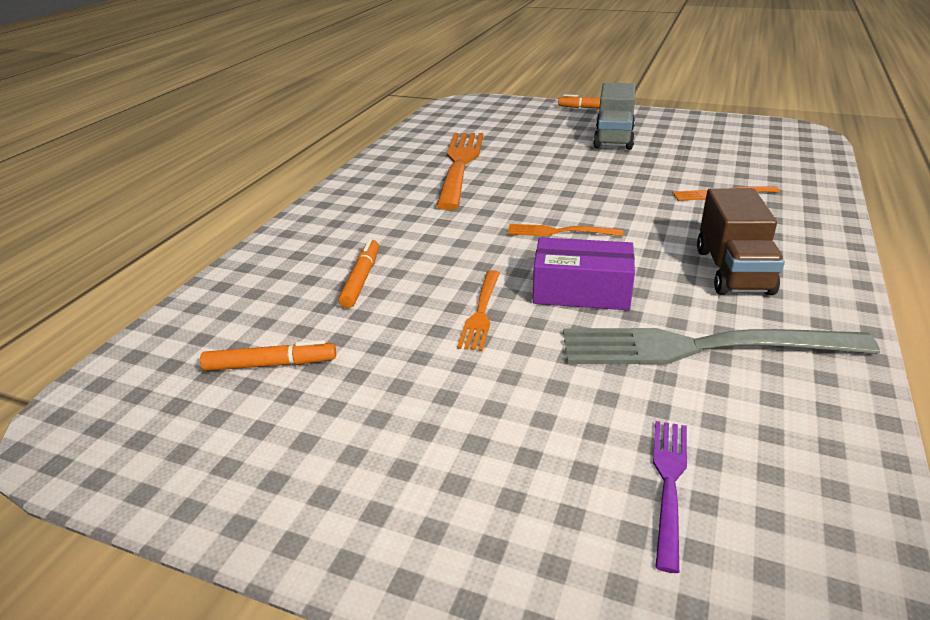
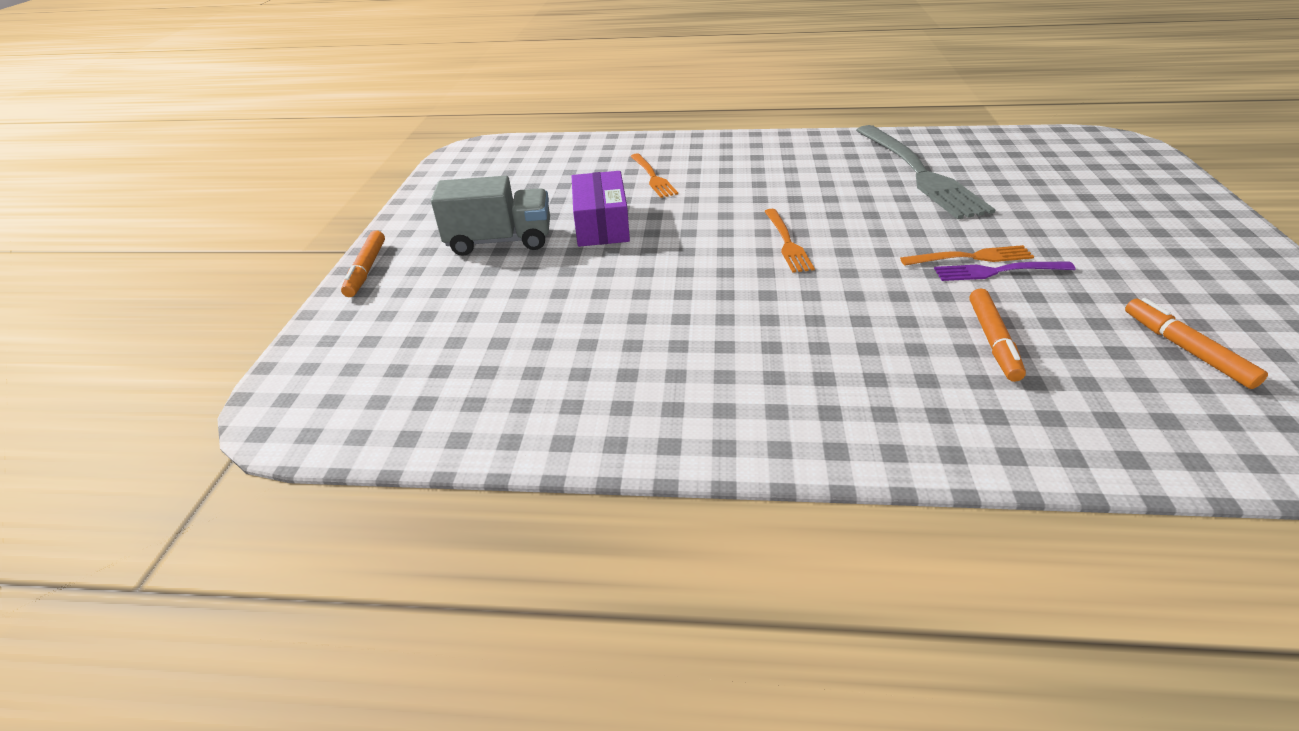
camera: 105 degrees left, 5 degrees up
orange marker [338,239,379,308] -> orange marker turned 75 degrees counterclockwise [969,289,1026,382]
orange fork [436,133,483,210] -> none
purple box [533,237,635,310] -> purple box moved to [572,171,630,247]
purple fork [653,421,687,573] -> purple fork moved to [934,262,1076,281]
brown truck [697,188,785,295] -> none

